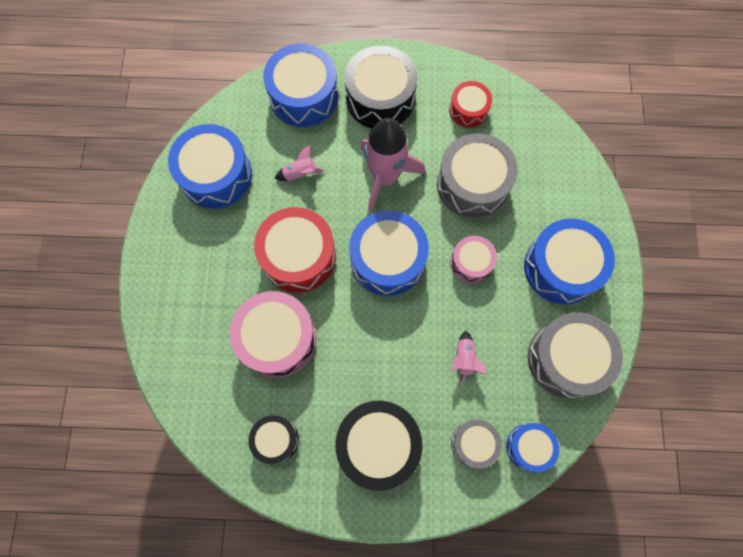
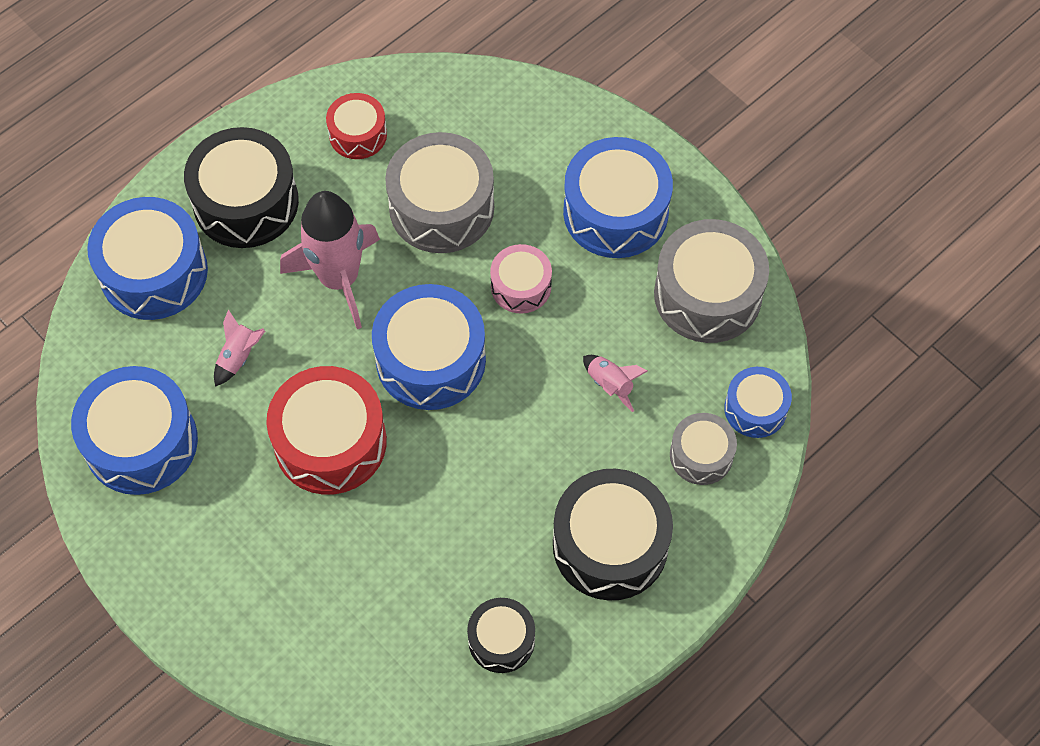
camera: 45 degrees left, 10 degrees down
pink drum [230,291,316,378] -> none

